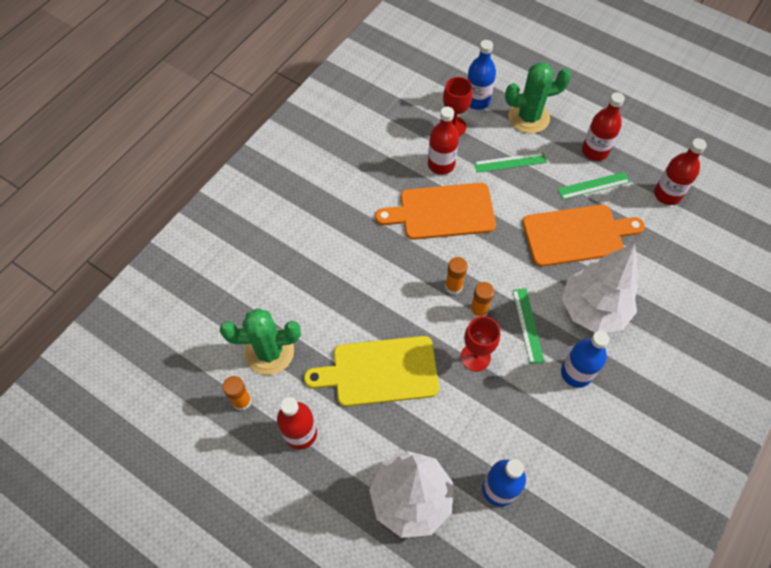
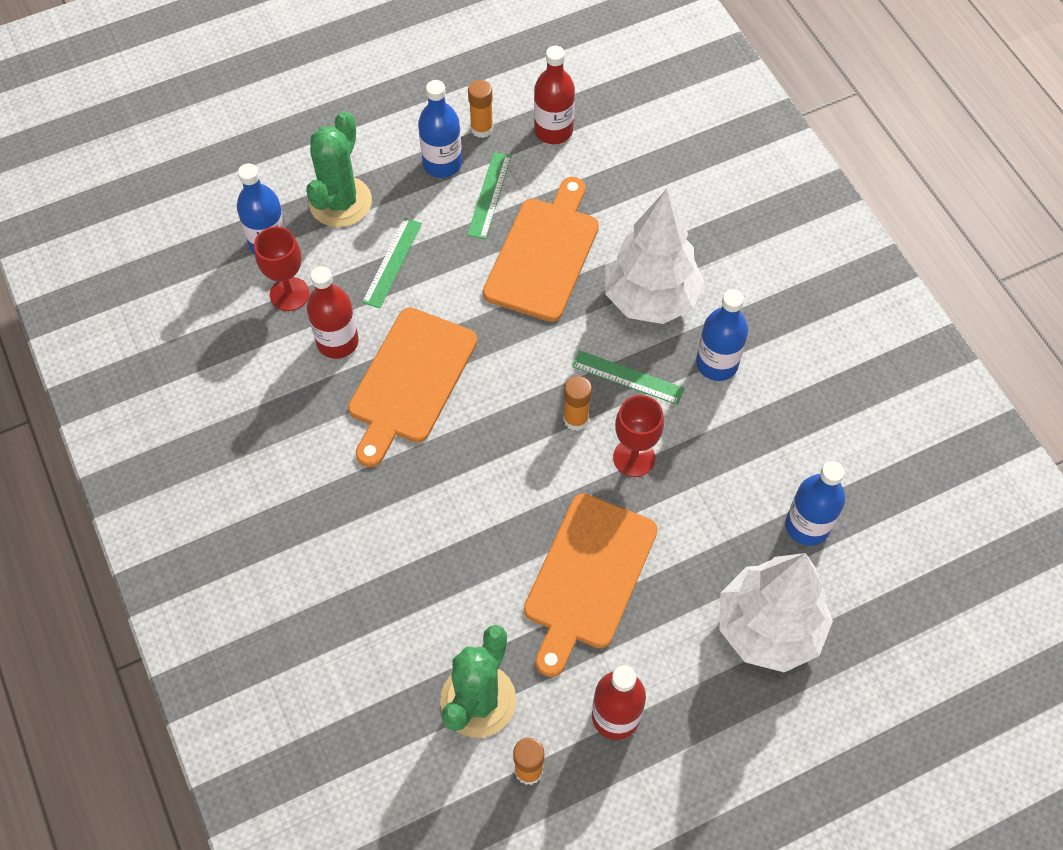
camera: 60 degrees left, 0 degrees up
yellow cutting board [304,336,439,406] -> orange cutting board [524,493,658,677]
orange glue stick [445,257,468,295] -> orange glue stick moved to [468,80,493,138]
red bottle [582,92,625,161] -> blue bottle [418,80,462,178]

